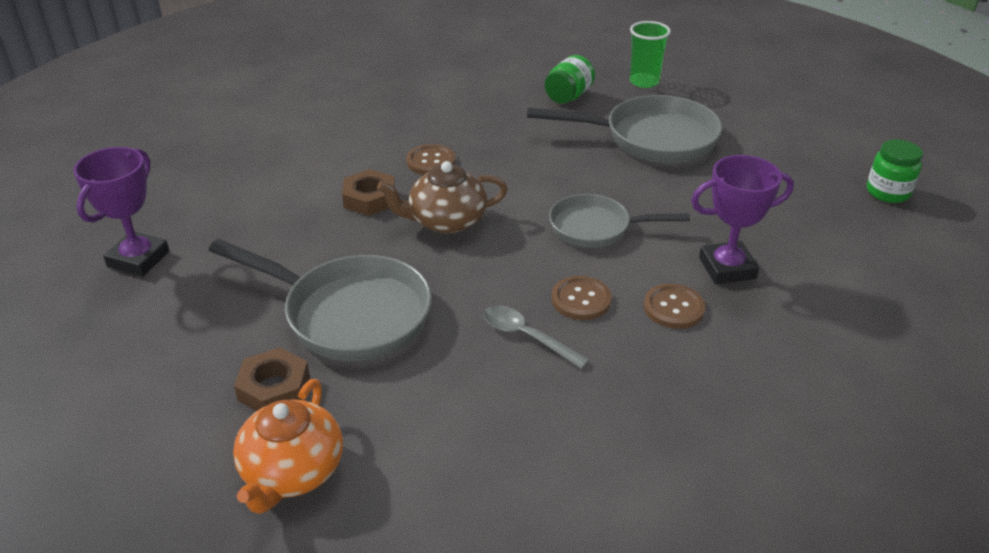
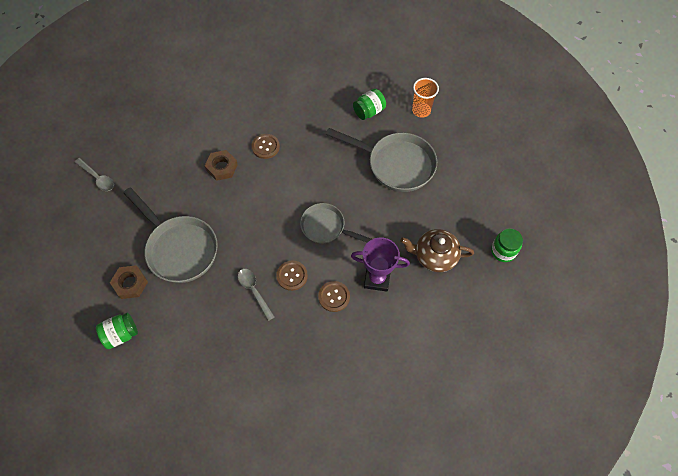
camera: 20 degrees right, 25 degrees up
purple trophy [73,147,169,276] -> grey spoon [75,158,114,191]
orange teapot [233,379,343,514] -> green jar [96,313,138,349]
brown teapot [377,161,508,234] -> brown teapot moved to [400,229,474,272]
green cup [630,21,671,88] -> orange cup [412,78,439,118]

